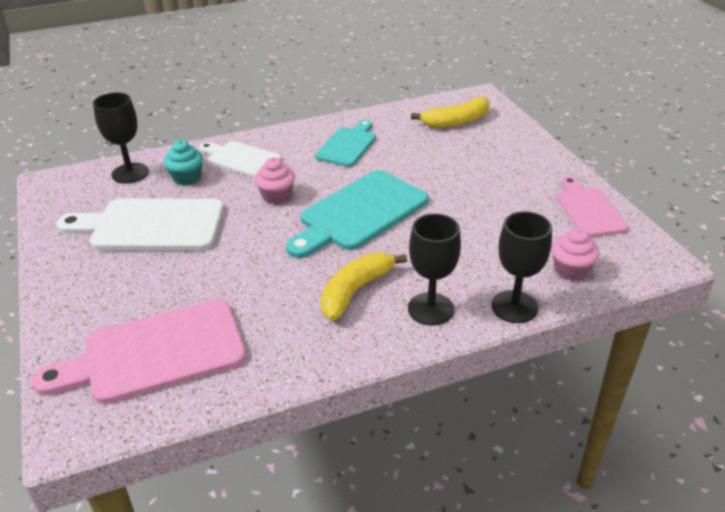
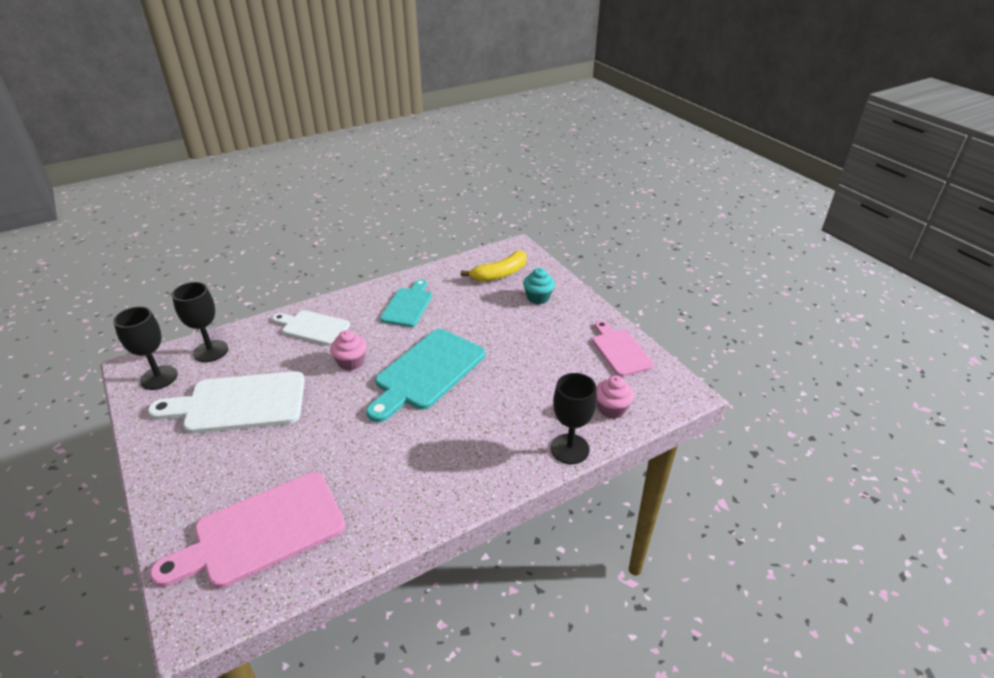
camera: 10 degrees left, 0 degrees up
turquoise cupcake [164,140,203,185] -> turquoise cupcake moved to [523,268,555,304]
yellow banana [321,252,407,320] -> none
black goblet [408,213,461,326] -> black goblet moved to [113,306,178,390]

